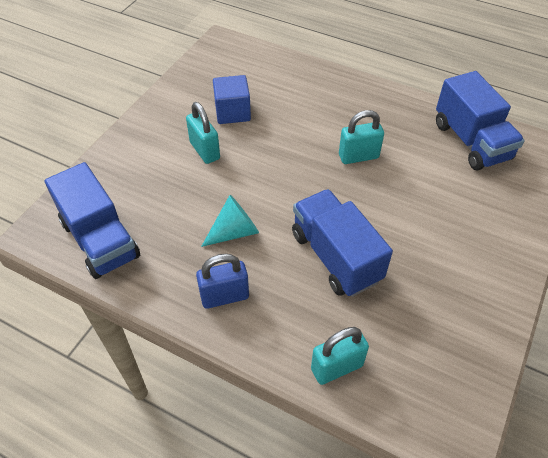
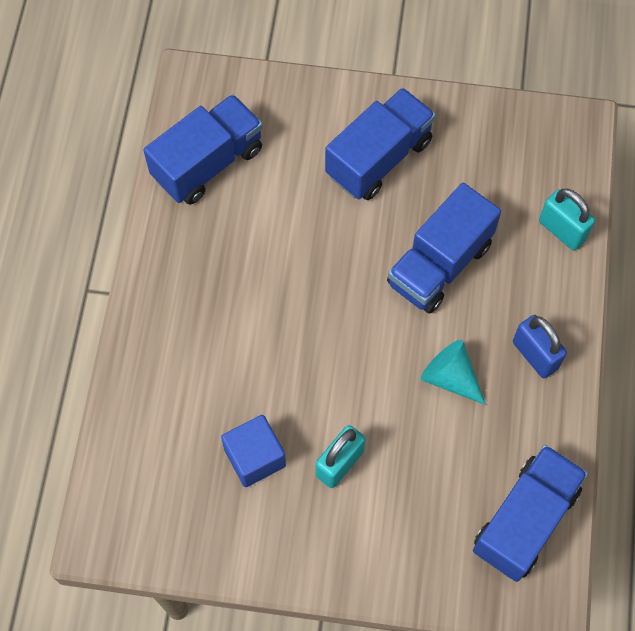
camera: 110 degrees left, 15 degrees up
turquoise padlock [339,110,384,164] -> none
none -> blue truck [325,88,436,200]

